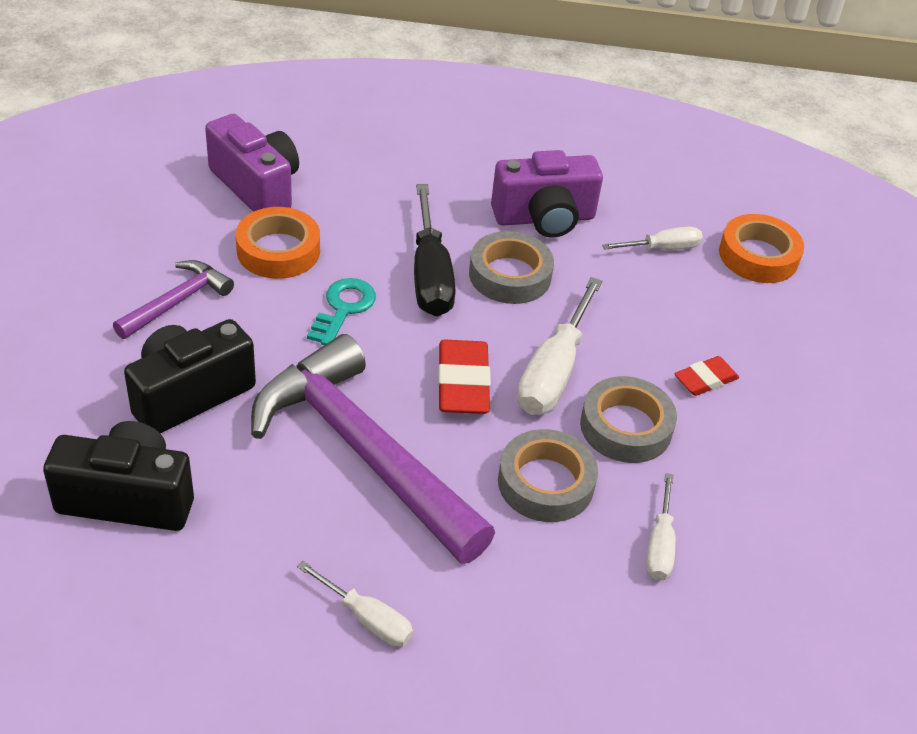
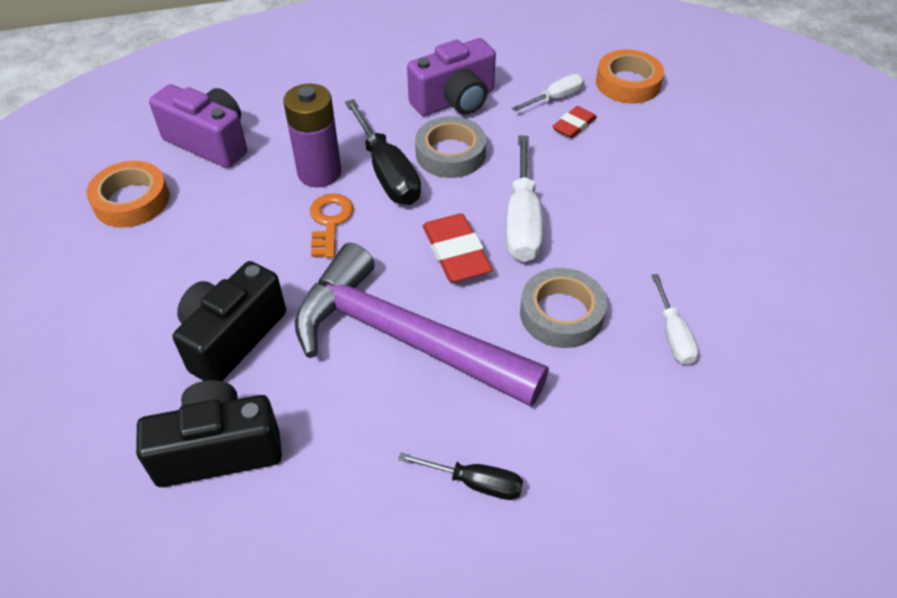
camera: 15 degrees left, 5 degrees up
purple hammer [113,260,234,339] -> none
orange tape [236,207,320,279] -> orange tape moved to [86,161,170,227]
white screwdriver [297,561,413,647] -> black screwdriver [398,453,523,500]
turquoise key [307,278,376,345] -> orange key [310,194,353,258]
grey tape [580,376,677,463] -> none
red eraser [674,356,739,396] -> red eraser moved to [552,106,597,138]
none -> purple battery [283,83,342,187]

